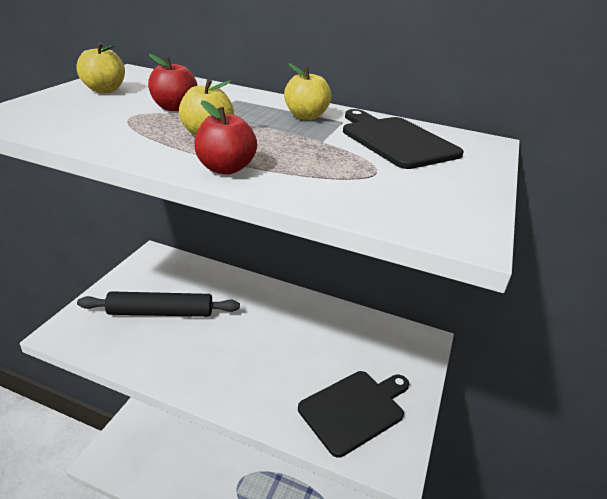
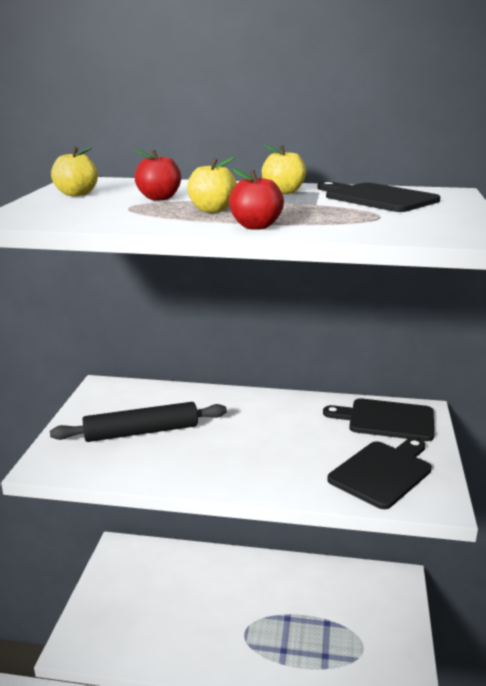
camera: 10 degrees left, 10 degrees down
none -> black cutting board [323,398,434,441]

